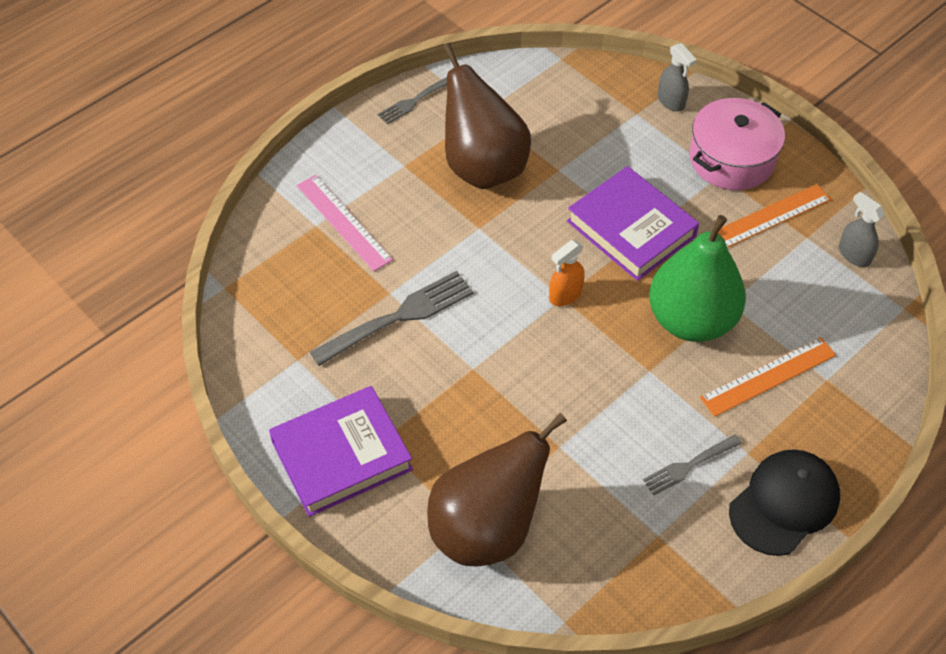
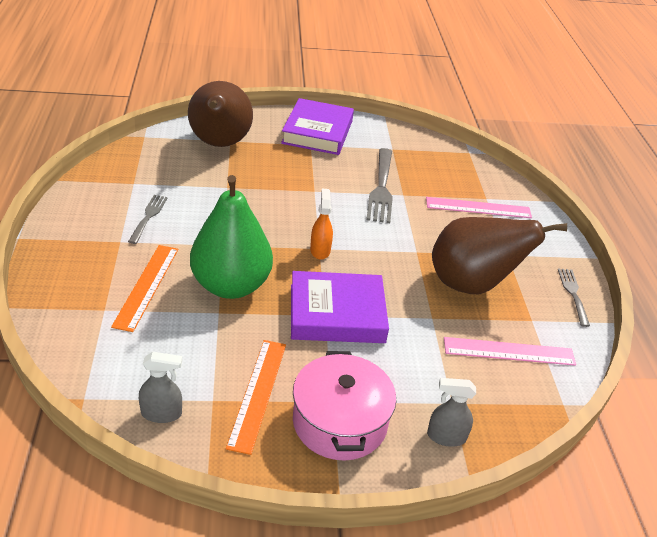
camera: 125 degrees right, 15 degrees down
black cap [729,449,840,556] -> none
none -> pink ruler [444,337,576,366]

